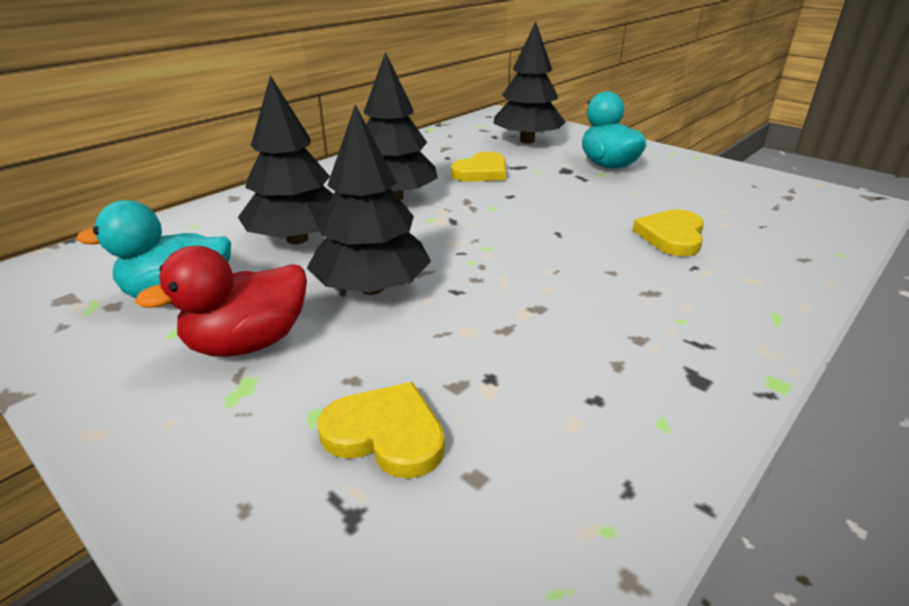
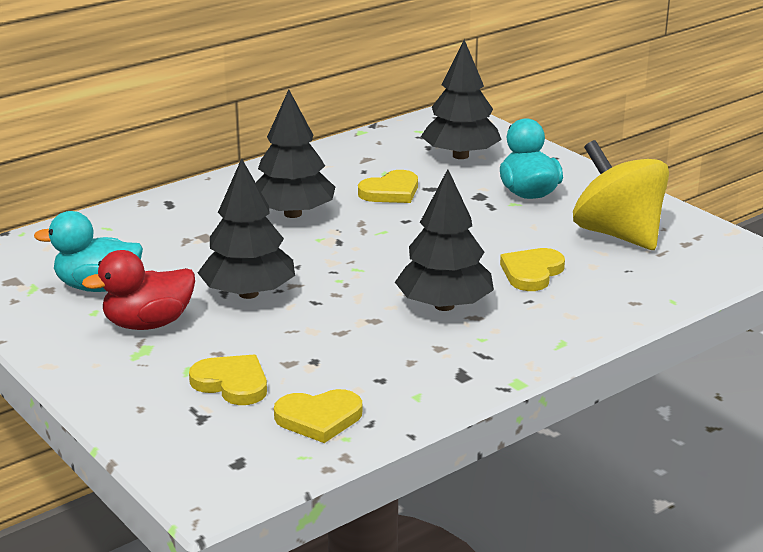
camera: 10 degrees right, 5 degrees down
black tree [238,75,334,244] -> black tree moved to [395,169,494,311]
none -> yellow heart [274,389,362,443]
none -> yellow spinning top [573,140,669,250]

